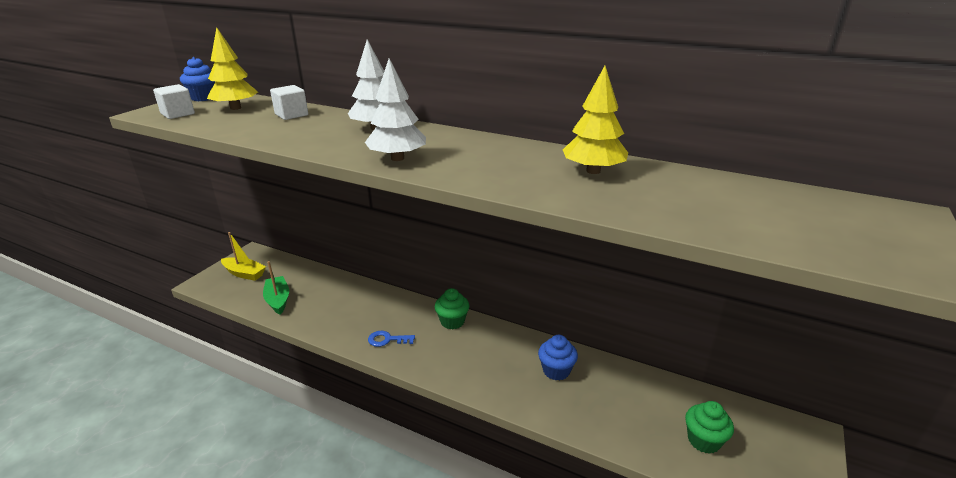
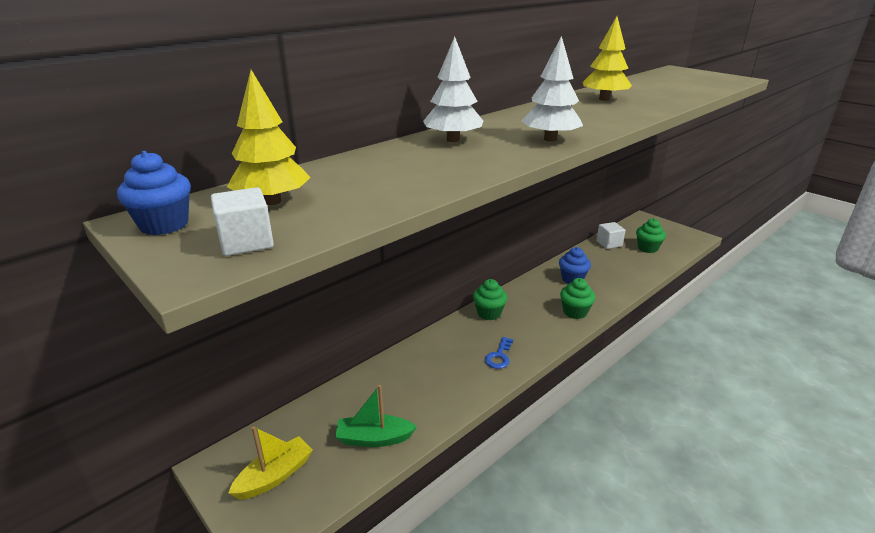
camera: 70 degrees left, 0 degrees up
white cube [270,85,308,120] -> white cube moved to [596,222,626,249]
none -> green cupcake [560,278,595,319]

